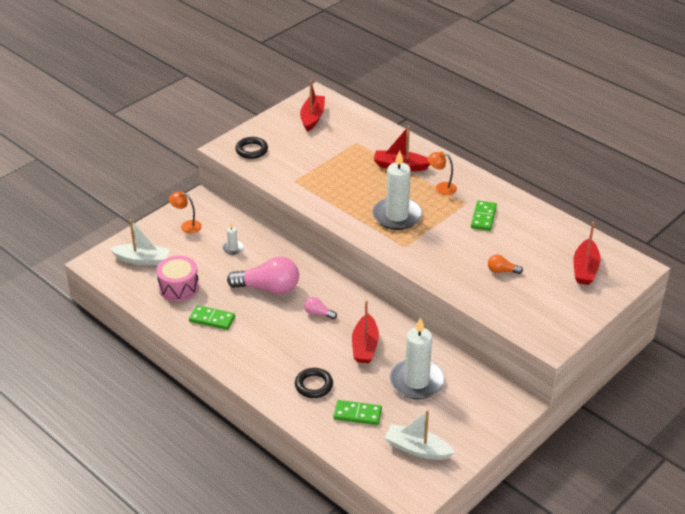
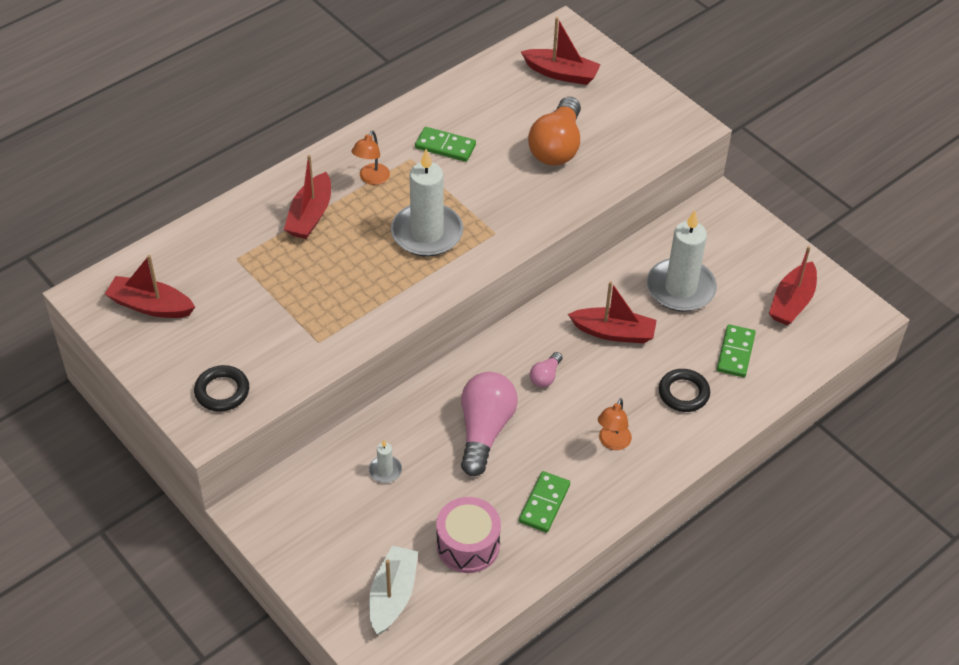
camera: 85 degrees left, 10 degrees up
orange lamp [169,191,202,233] -> orange lamp moved to [598,398,632,450]
white boat [384,410,455,460] -> red boat [769,246,817,325]
orange light bulb [488,254,523,274] -> orange light bulb [528,97,581,166], size x2.14

